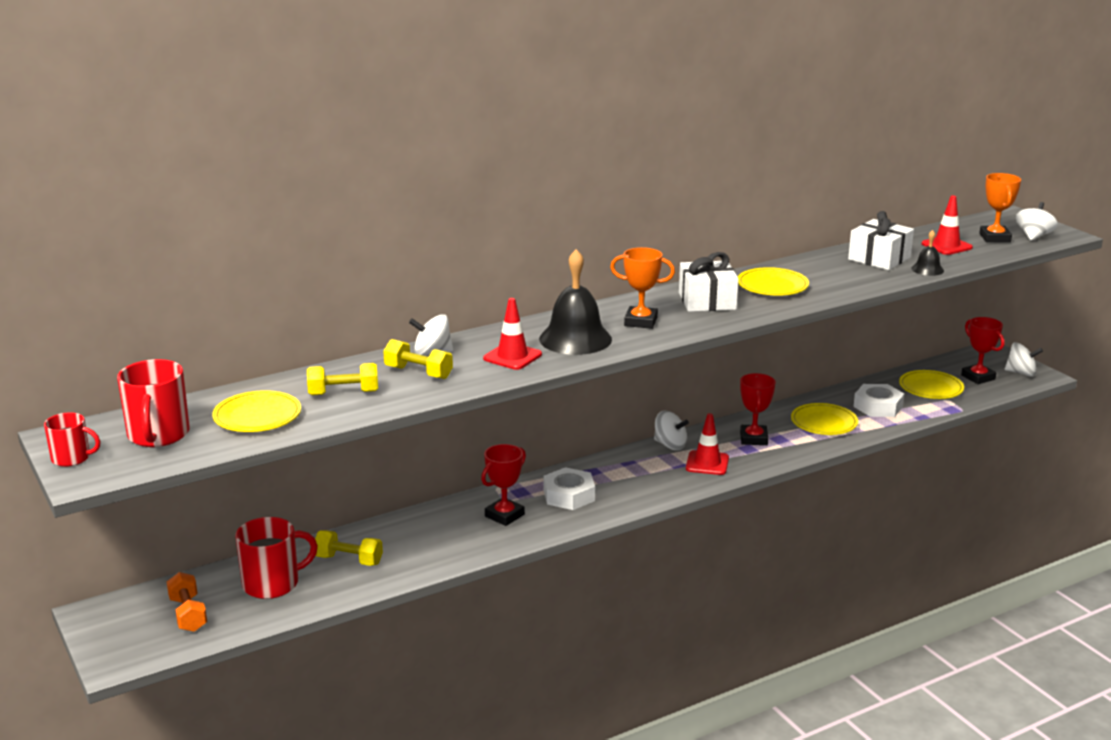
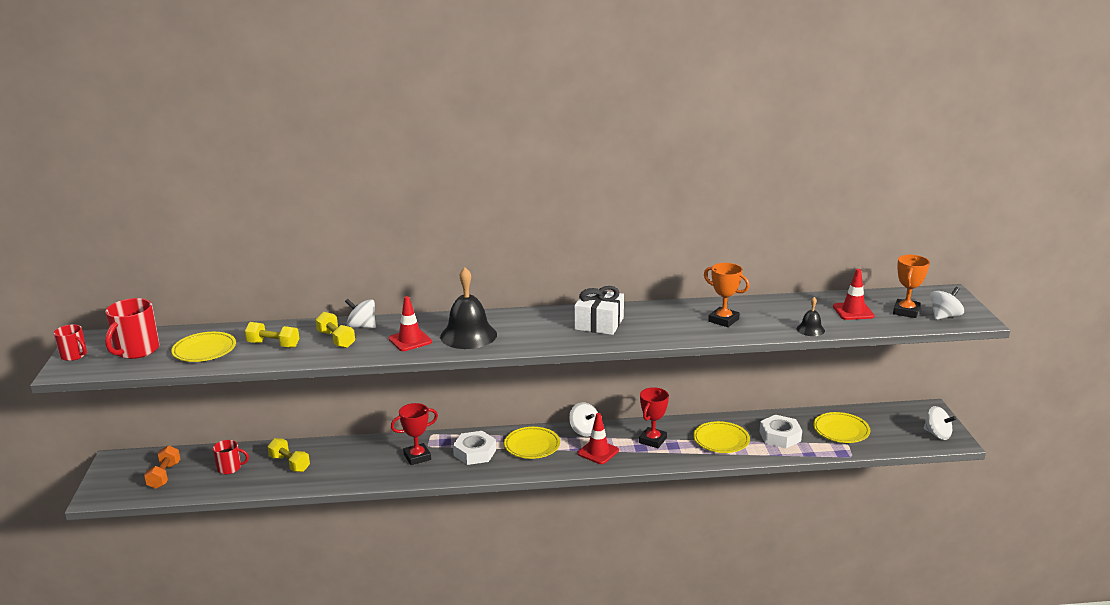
camera: 25 degrees right, 0 degrees up
red mug [235,517,318,599] -> red mug [213,440,249,474], size x0.59
orange trophy [610,247,675,329] -> orange trophy moved to [704,263,750,327]
yellow plate [738,267,809,296] -> yellow plate moved to [504,427,560,459]
white gift [848,211,914,270] -> none
red trophy [961,317,1005,384] -> none

